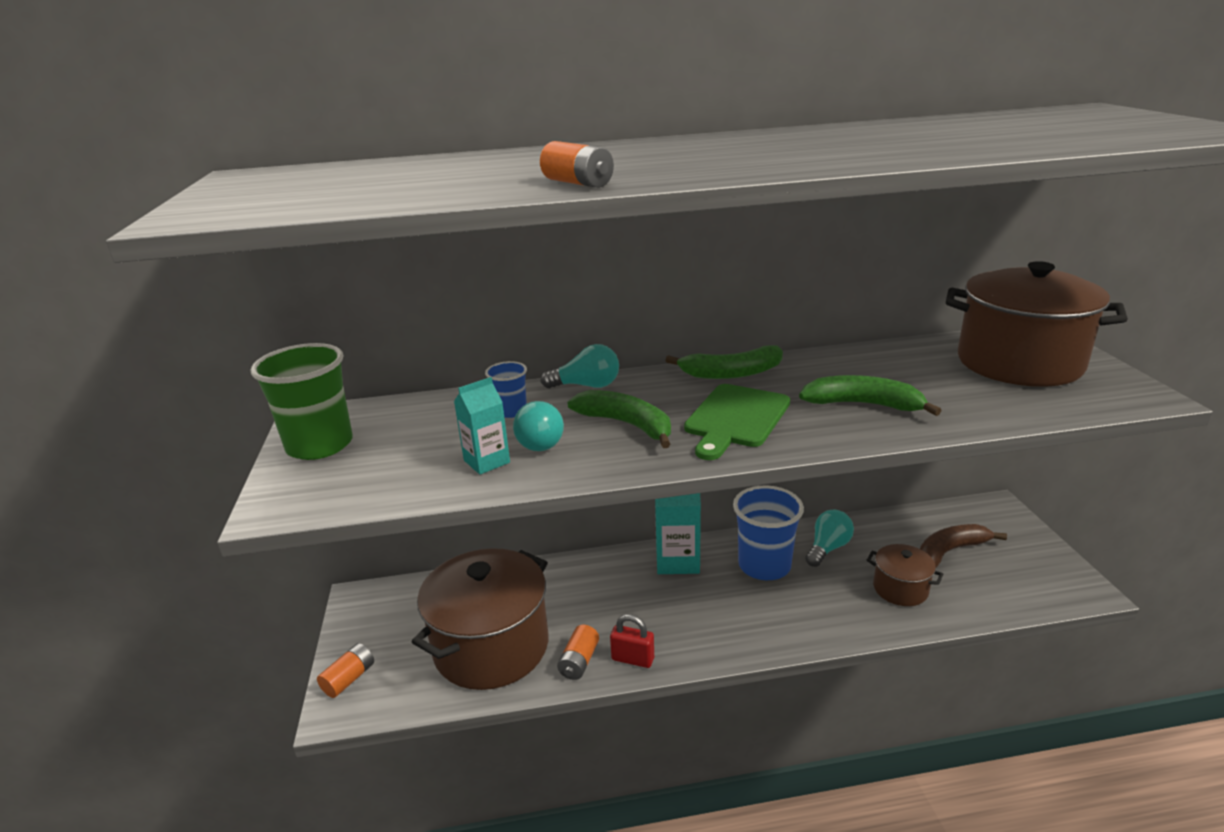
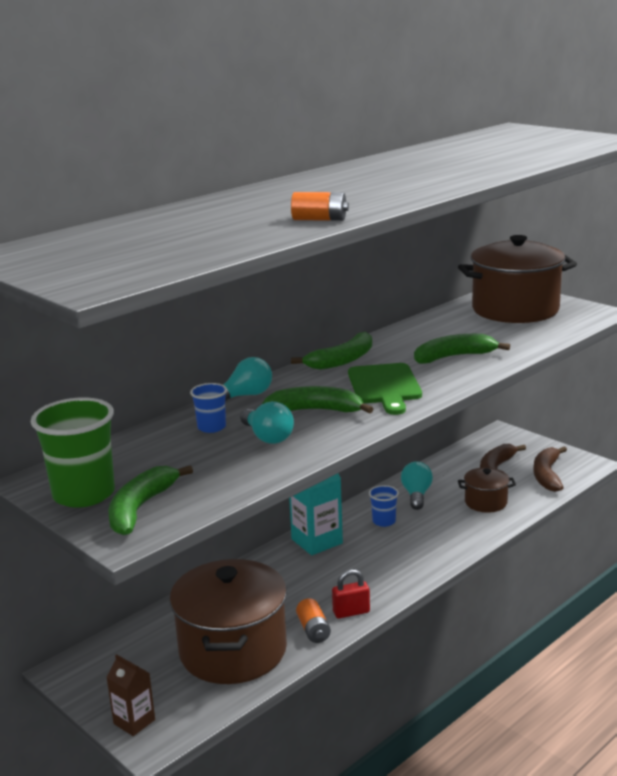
camera: 35 degrees left, 5 degrees down
orange battery [317,643,374,698] -> brown carton [106,654,155,736]
turquoise carton [454,377,510,475] -> none
blue cup [733,486,804,580] -> blue cup [369,485,399,527], size x0.52
none -> green banana [108,465,193,535]
none -> brown banana [533,446,567,492]

